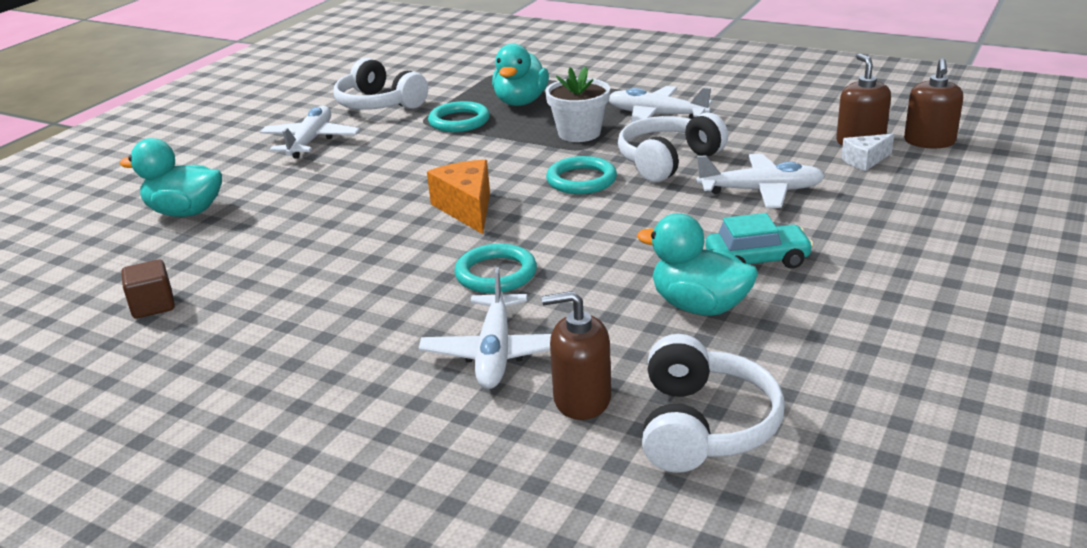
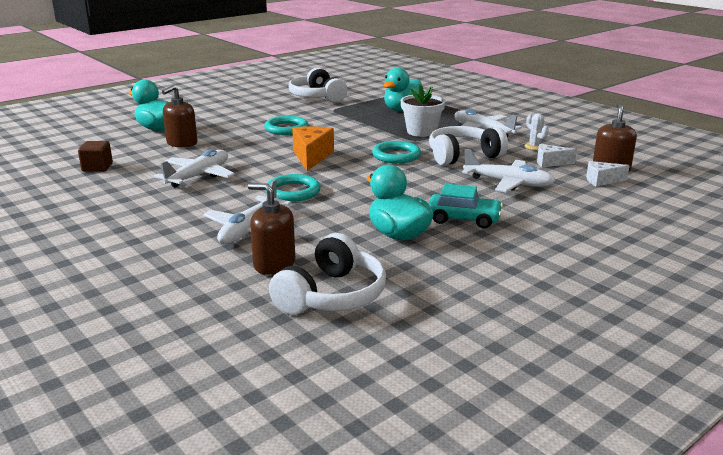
camera: 20 degrees right, 5 degrees down
white plane [260,106,360,159] -> white plane moved to [154,150,235,188]
turquoise ring [428,101,490,132] -> turquoise ring moved to [264,116,309,135]
brown soap dispenser [904,58,963,149] -> brown soap dispenser moved to [162,85,197,148]
none -> white cactus [524,113,549,150]
none -> white cheese [537,144,577,167]

